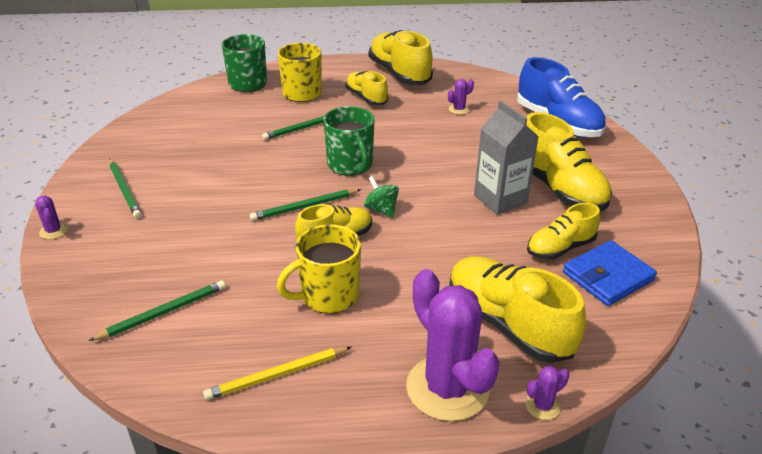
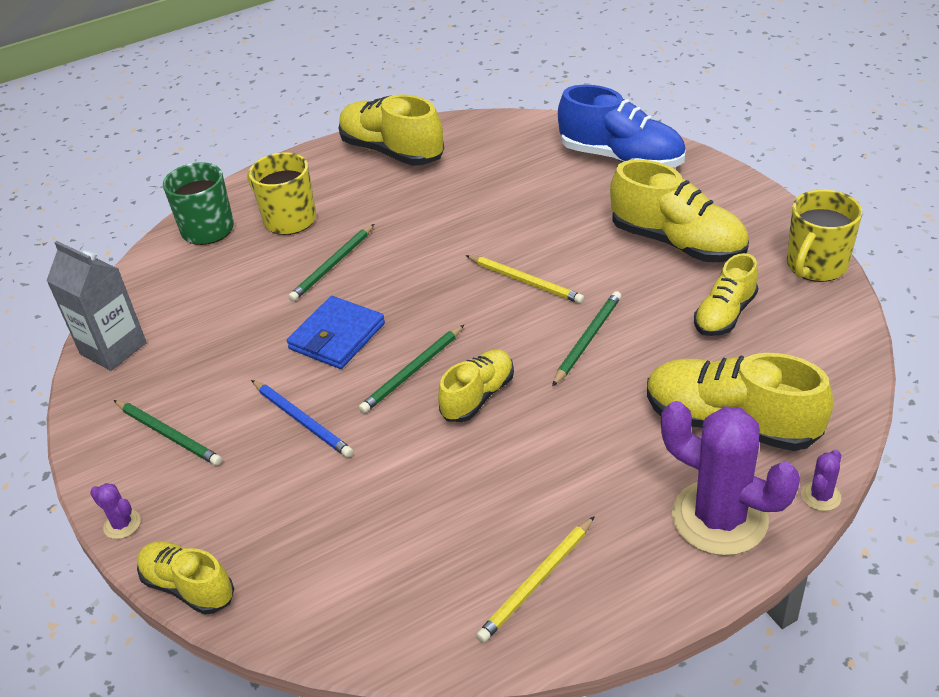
camera: 20 degrees left, 5 degrees up
green pencil [88,280,226,341] -> green pencil moved to [552,291,621,386]
yellow mug [277,224,361,314] -> yellow mug moved to [787,189,862,282]
green mug [323,106,375,176] -> none
yellow shoe [345,71,388,105] -> yellow shoe moved to [137,541,234,615]
green spinning top [364,176,399,218] -> none
purple cactus [448,79,474,115] -> none
grey carton [474,101,539,215] -> grey carton moved to [46,241,147,371]
blue wallet [563,240,657,306] -> blue wallet moved to [287,296,385,369]
none -> blue pencil [251,380,353,458]
none -> yellow pencil [466,255,584,304]

